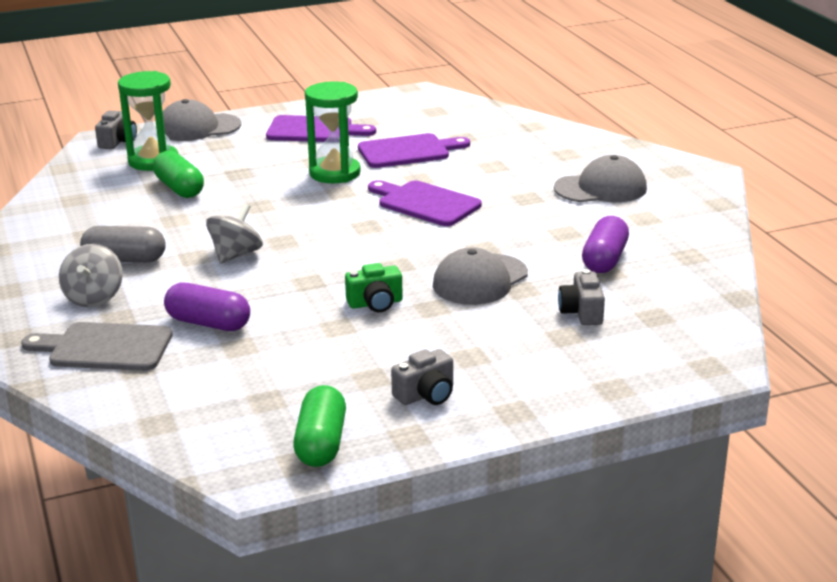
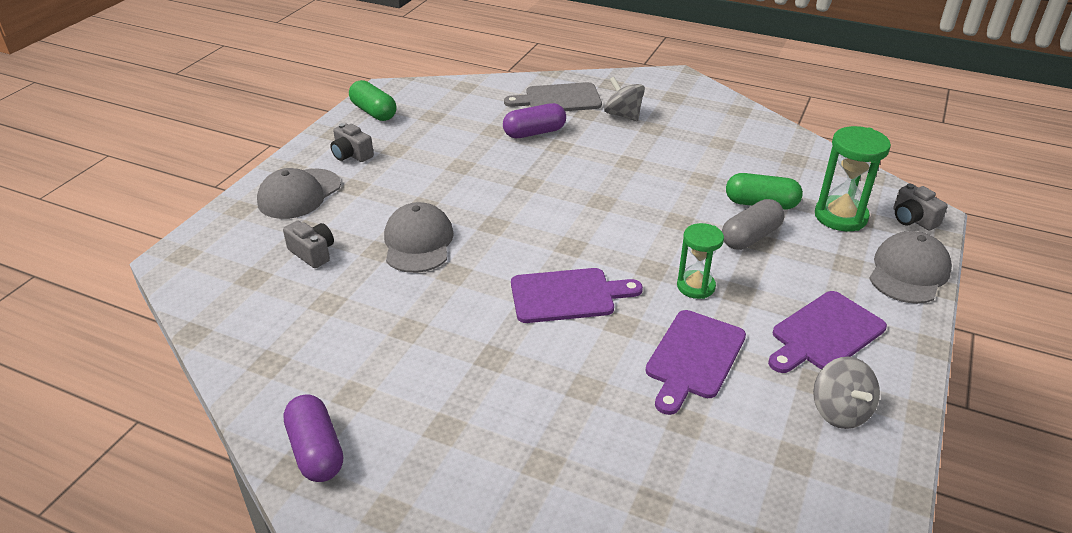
camera: 135 degrees right, 10 degrees up
grey cutting board [21,322,173,371] -> grey cutting board turned 150 degrees counterclockwise [504,82,602,111]
grey capsule [80,226,166,262] -> grey capsule moved to [722,199,785,250]
grey spinning top [206,204,263,264] -> grey spinning top moved to [813,357,880,429]
green hourglass [305,81,361,183] -> green hourglass [677,223,724,299], size x0.66
green camera [345,263,403,312] -> none
grey camera [391,349,453,405] -> grey camera turned 60 degrees counterclockwise [330,123,374,162]
grey cap [554,155,647,202] -> grey cap moved to [257,168,341,219]
purple capsule [582,216,629,273] -> purple capsule moved to [283,395,343,482]

